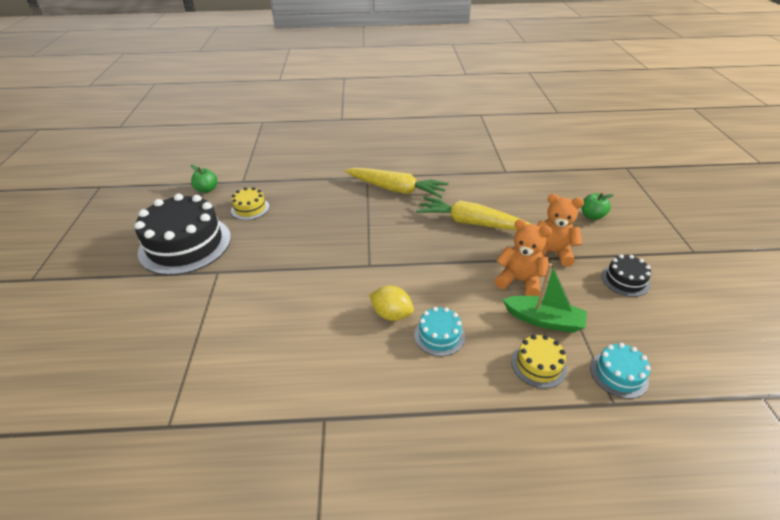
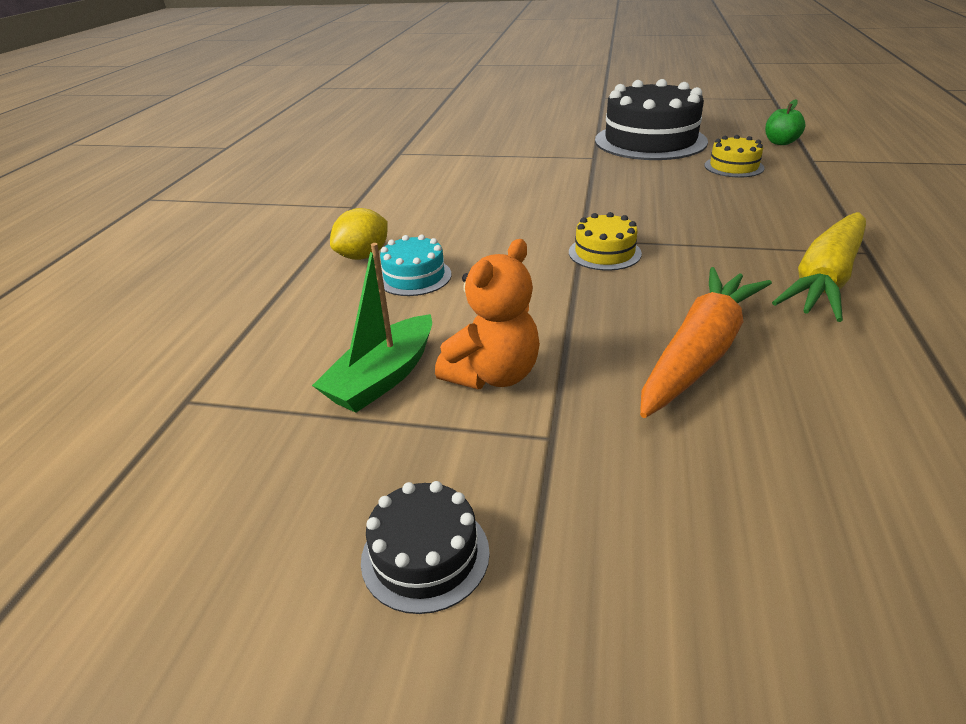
camera: 105 degrees right, 5 degrees down
yellow lemon [369,286,414,321] -> yellow lemon moved to [330,208,388,260]
yellow carrot [416,196,531,230] -> orange carrot [640,267,772,418]
yellow cake [511,335,567,388] -> yellow cake moved to [569,212,642,271]
orange teddy bear [537,194,584,266] -> none
green apple [582,193,614,220] -> none
turquoise cake [590,343,651,399] -> none

